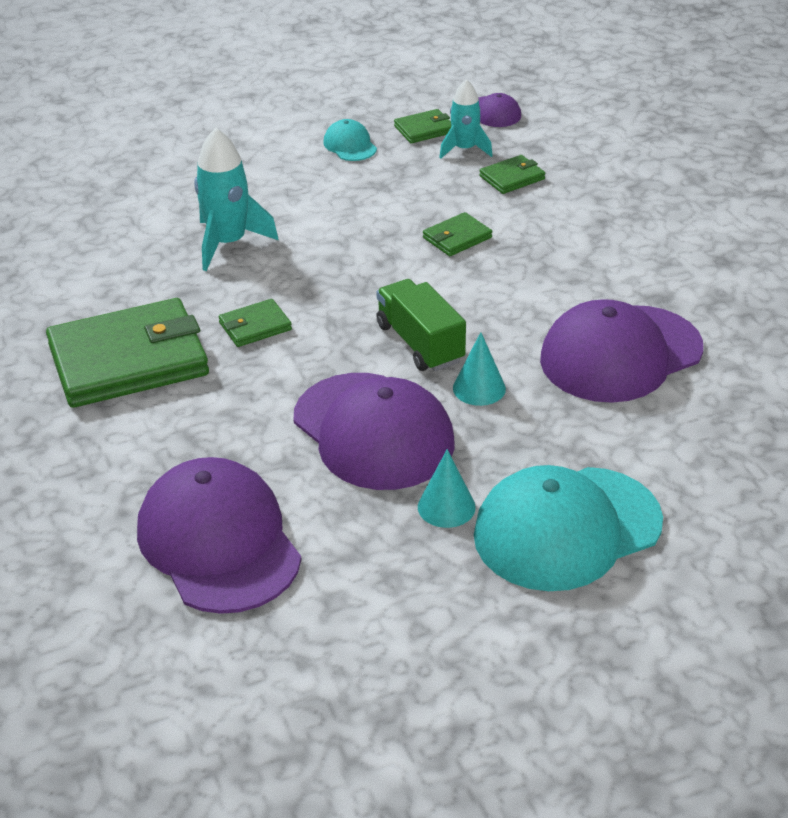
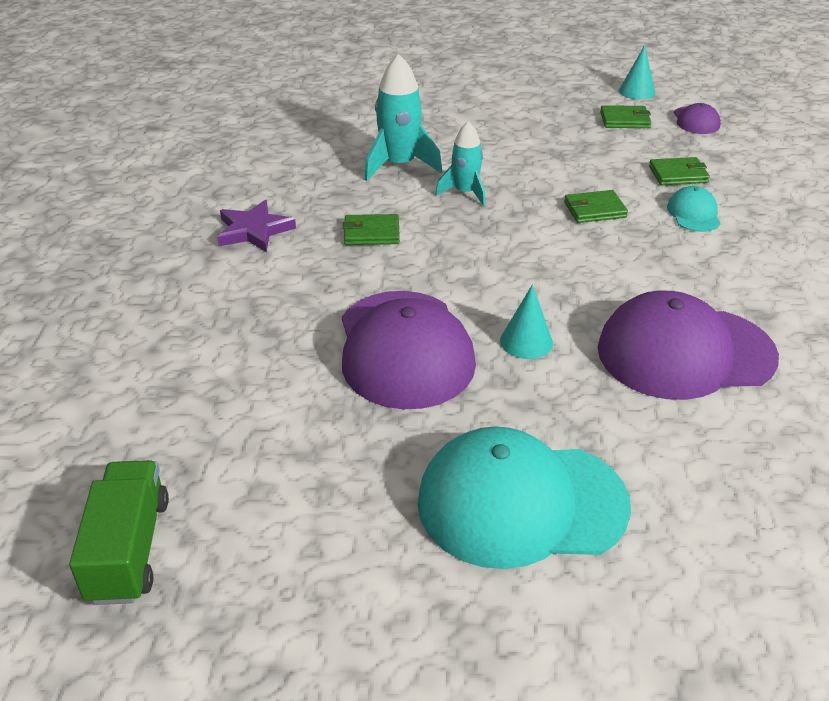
camera: 25 degrees right, 0 degrees up
green wallet [46,298,209,408] -> purple star [217,200,296,252]
purple cap [137,457,301,614] -> none
turquoise cap [323,119,377,161] -> turquoise cap moved to [667,186,721,232]
green truck [376,279,466,371] -> green truck moved to [69,460,169,605]
turquoise cone [418,449,476,528] -> turquoise cone moved to [619,45,655,100]
turquoise rocket [439,79,493,159] -> turquoise rocket moved to [436,121,485,206]

